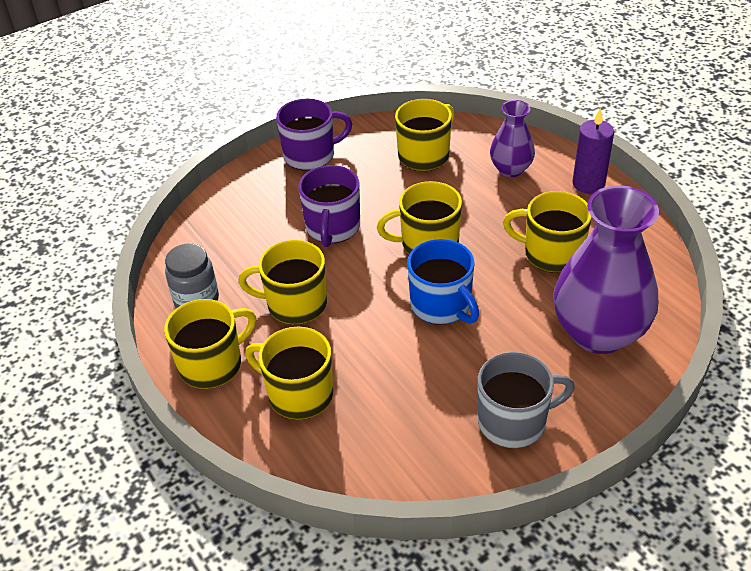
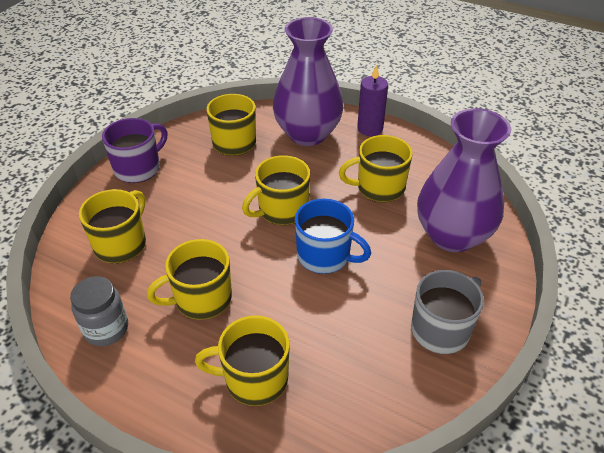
camera: 30 degrees left, 0 degrees up
yellow mug [164,299,256,389] -> yellow mug moved to [79,189,146,263]
purple mug [299,165,360,247] -> none
purple vase [490,100,535,177] -> purple vase [273,17,343,146], size x1.88

